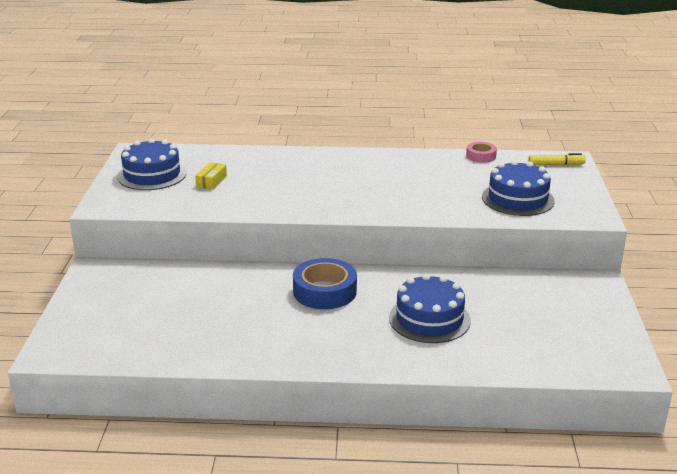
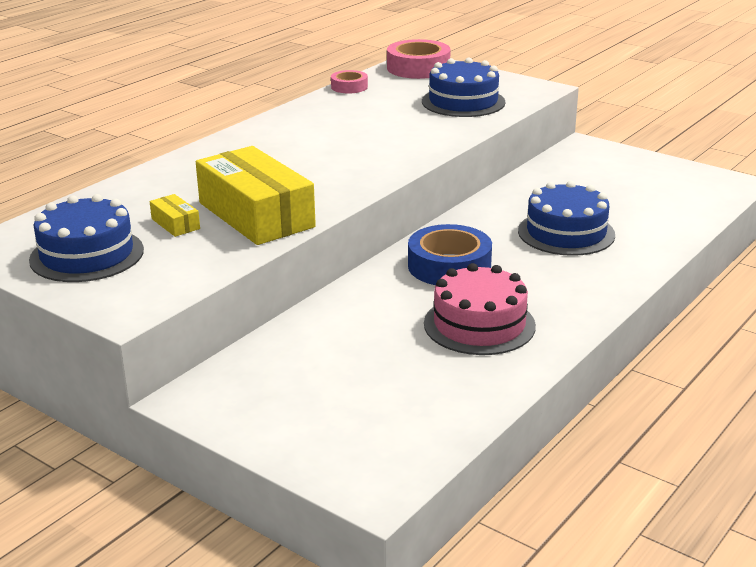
camera: 55 degrees left, 0 degrees up
yellow marker [528,153,586,165] -> pink tape [387,39,451,79]
none -> yellow box [196,146,316,245]
none -> pink cake [424,263,536,355]

